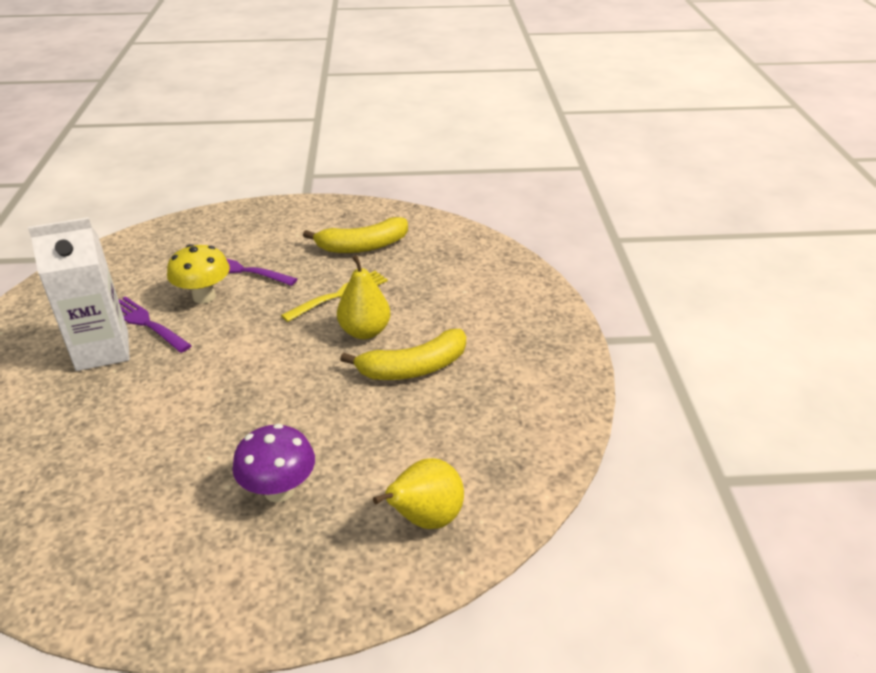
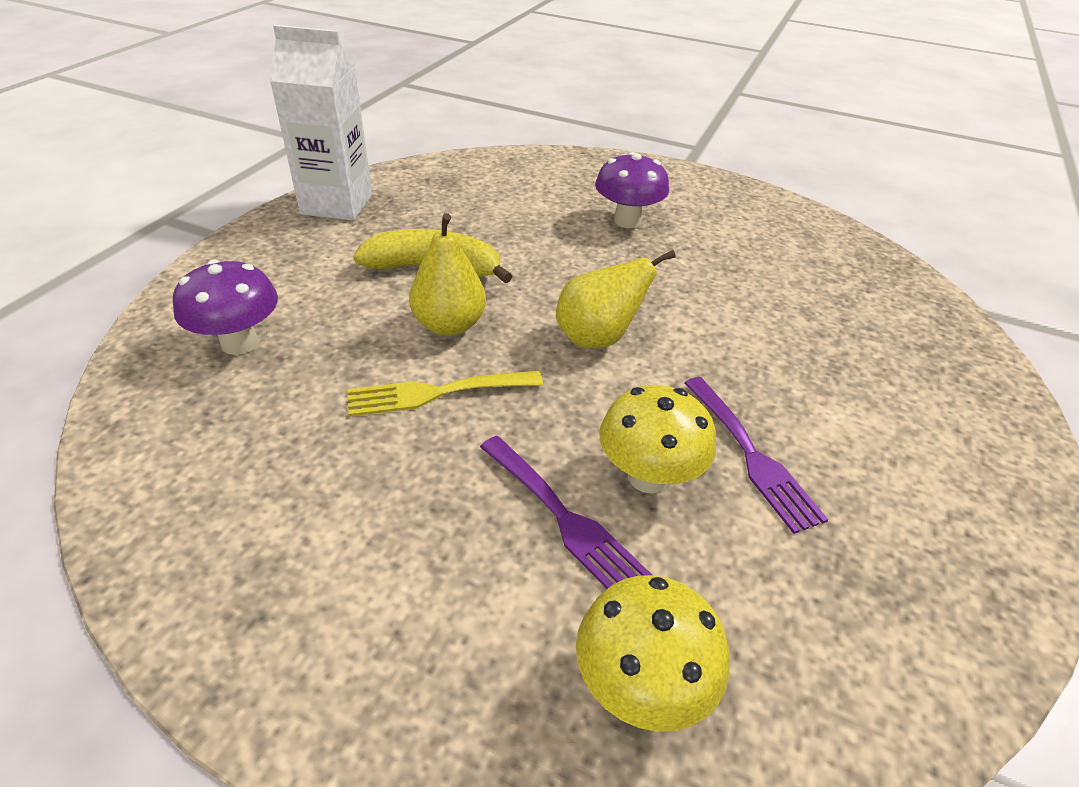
camera: 155 degrees left, 5 degrees up
white carton [28,217,130,371] -> white carton moved to [270,25,372,221]
yellow banana [303,217,408,253] -> none
yellow pear [373,458,464,529] -> yellow pear moved to [556,250,676,348]
none -> purple mushroom [173,260,278,355]
none -> yellow mushroom [576,575,729,732]

